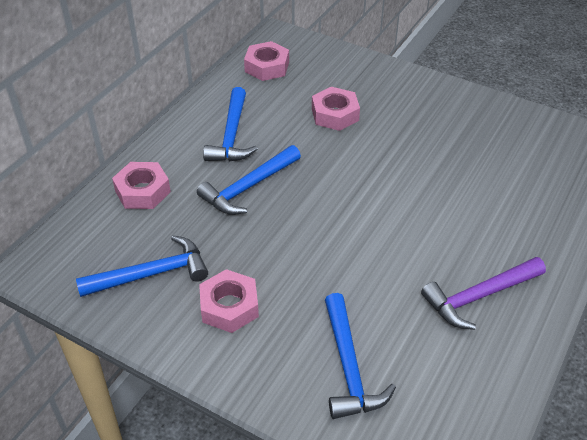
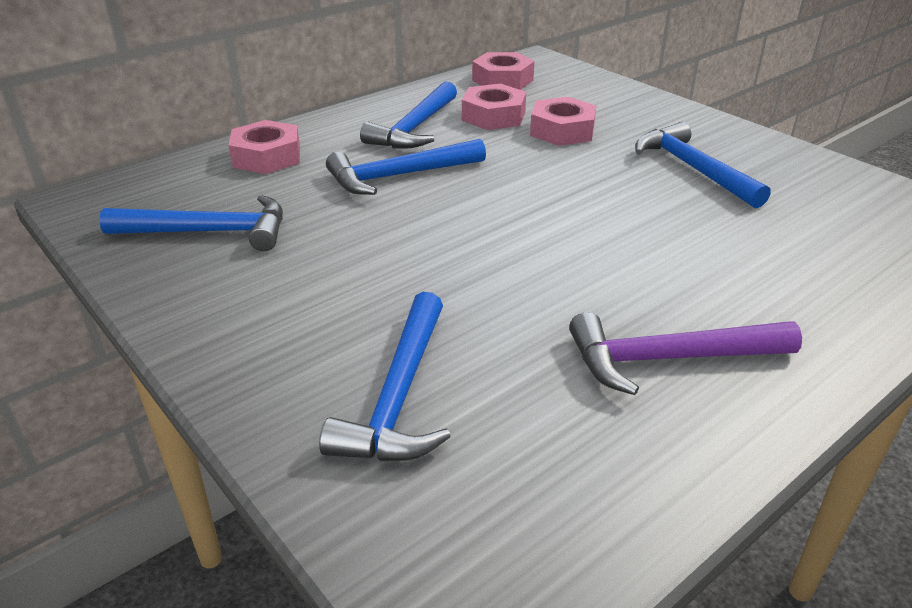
camera: 20 degrees right, 10 degrees down
pink nut [199,269,259,333] -> pink nut moved to [462,84,526,130]
none -> blue hammer [635,122,770,209]

